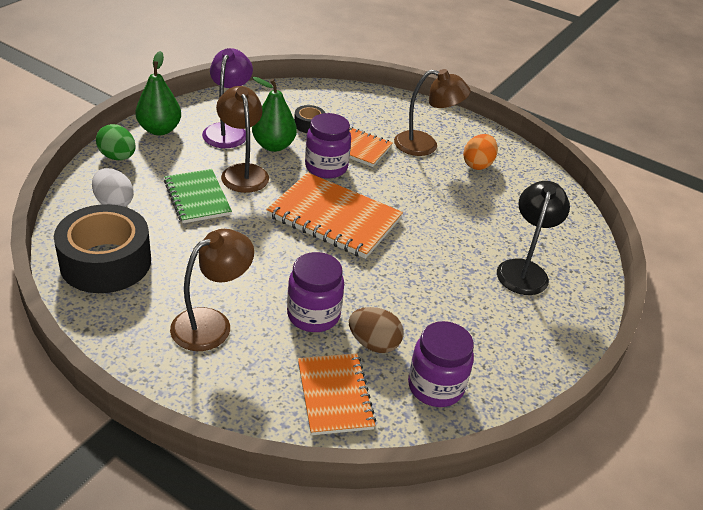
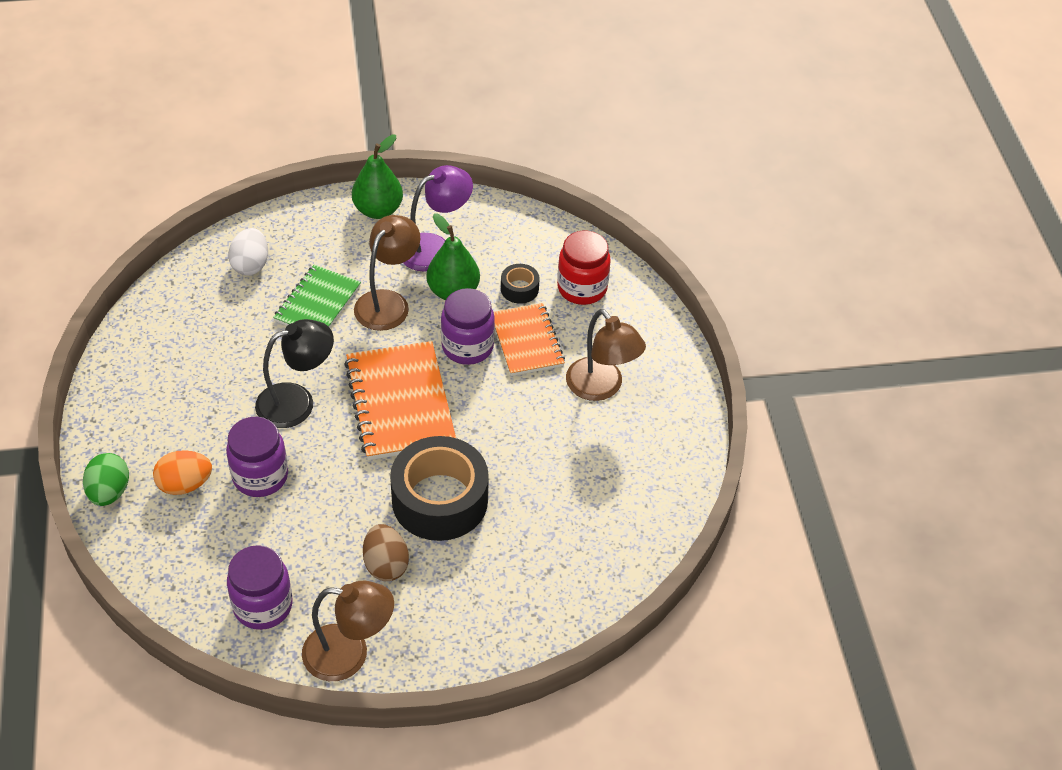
camera: 50 degrees right, 10 degrees up
black tape [54,204,151,293] -> black tape moved to [390,436,489,541]
green egg [96,124,136,160] -> green egg moved to [83,453,129,506]
brown lamp [170,229,254,351] -> brown lamp moved to [302,581,394,681]
orange notebook [298,353,376,435] -> none
brown egg [349,307,404,353] -> brown egg moved to [363,524,409,581]
orange egg [463,134,498,170] -> orange egg moved to [153,450,212,495]
black lamp [497,181,570,295] -> black lamp moved to [255,319,334,428]
none -> red jar [557,231,611,305]

